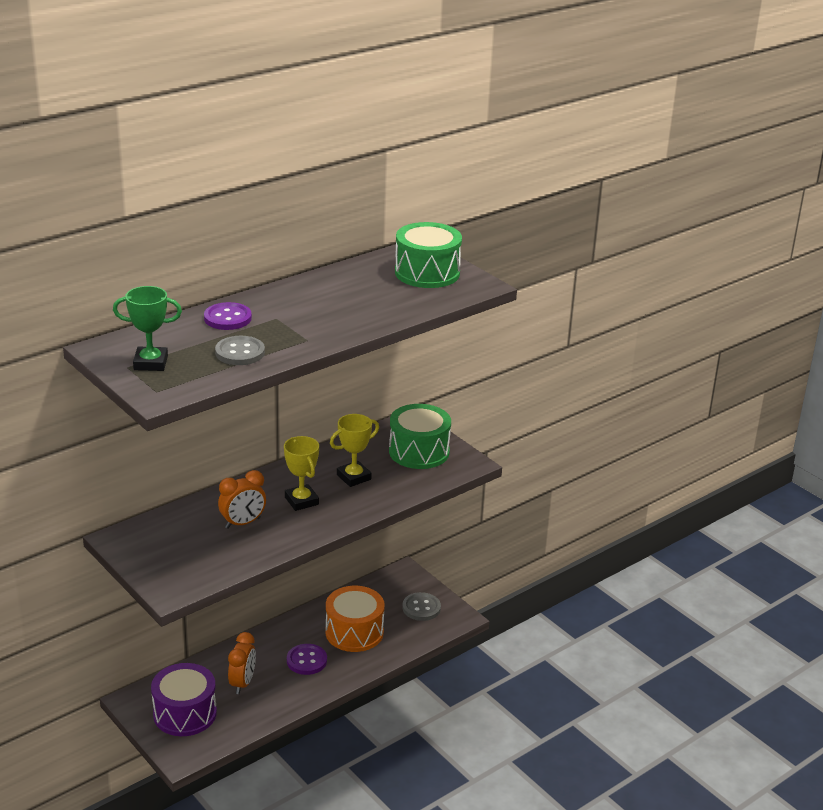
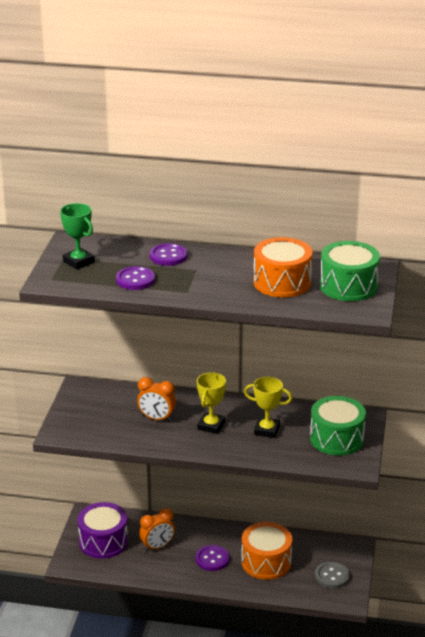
camera: 50 degrees right, 0 degrees up
grey button [215,336,265,365] -> purple button [116,266,155,290]
none -> orange drum [253,237,312,297]

